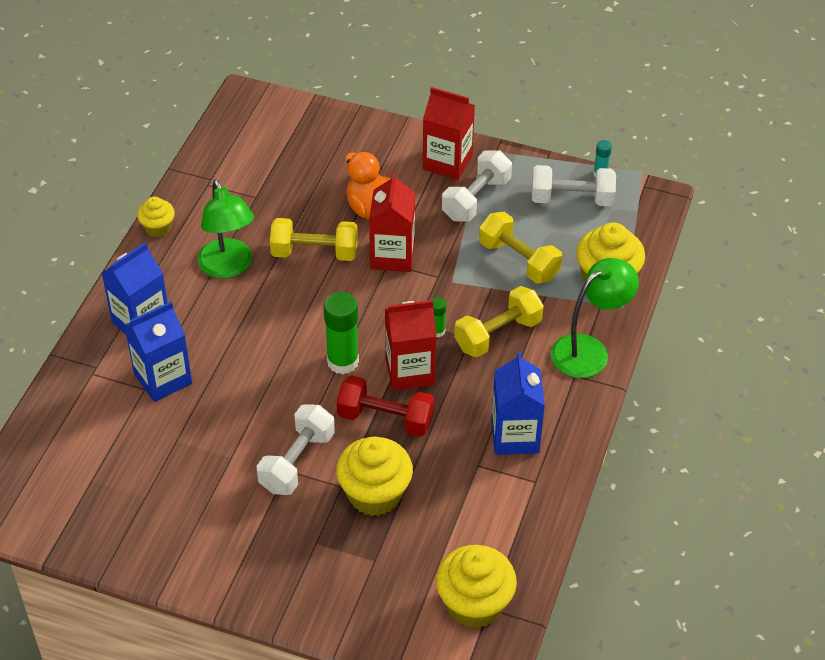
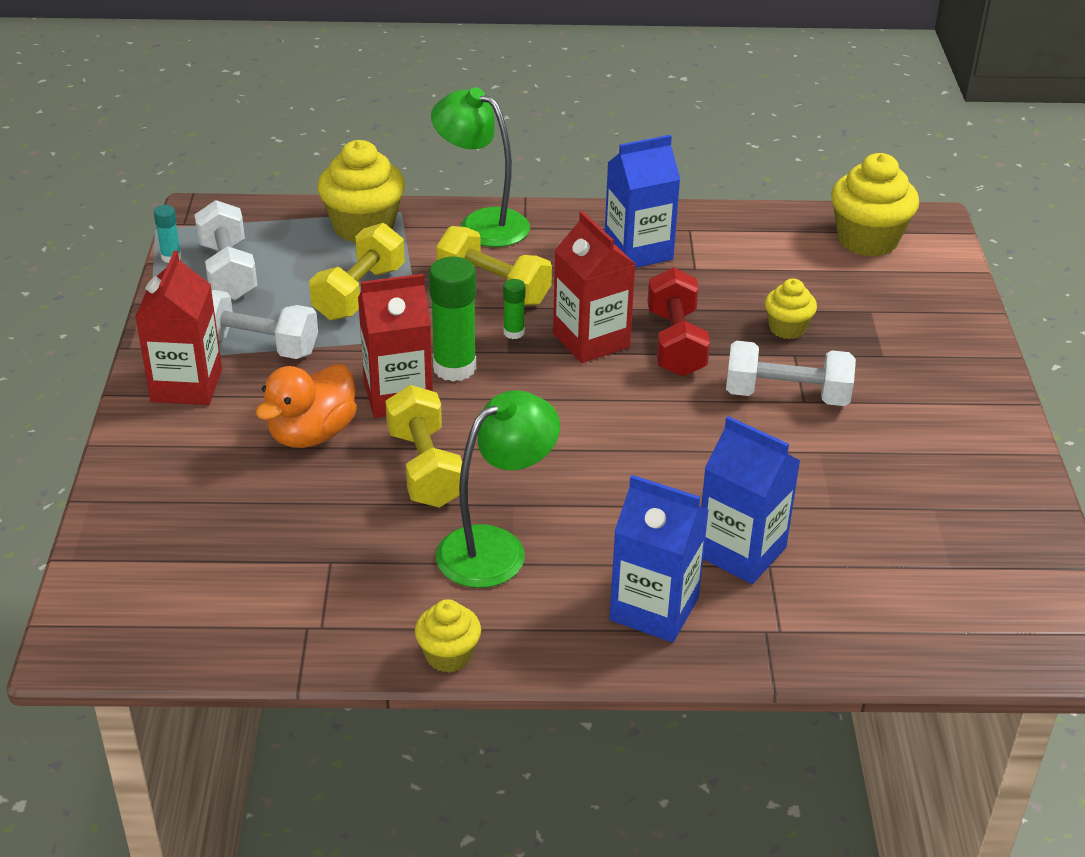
camera: 110 degrees left, 10 degrees down
green glue stick [323,292,359,374] -> green glue stick moved to [429,257,476,381]
yellow cupcake [336,437,413,516] -> yellow cupcake [765,278,817,339], size x0.56

